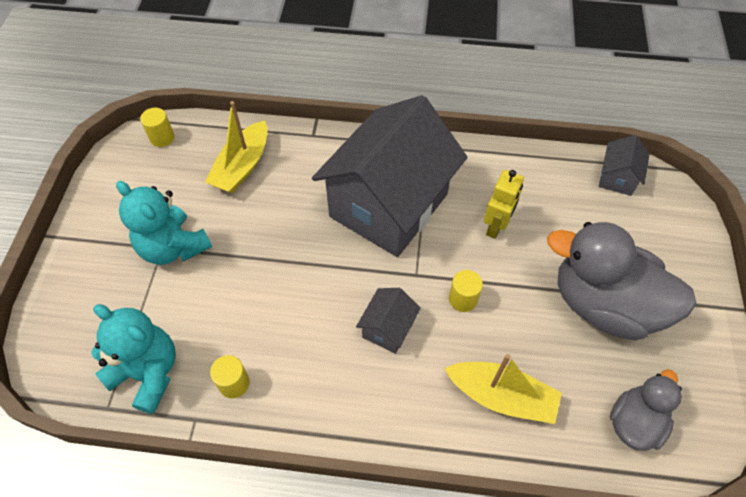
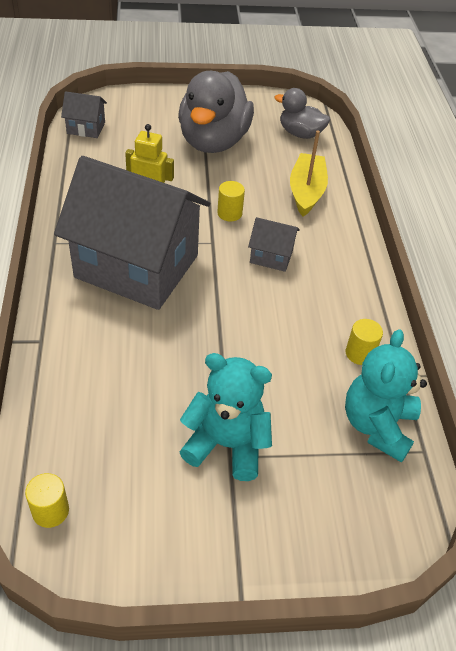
camera: 105 degrees left, 10 degrees down
turquoise teddy bear [116,181,212,265] -> turquoise teddy bear turned 105 degrees counterclockwise [180,353,272,481]
yellow boat [205,101,267,193] -> none

